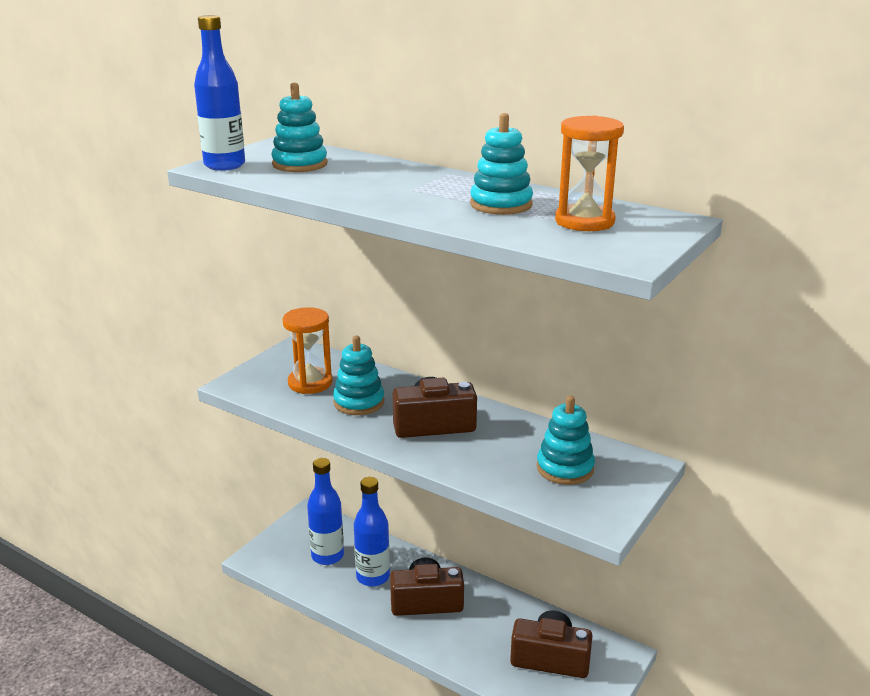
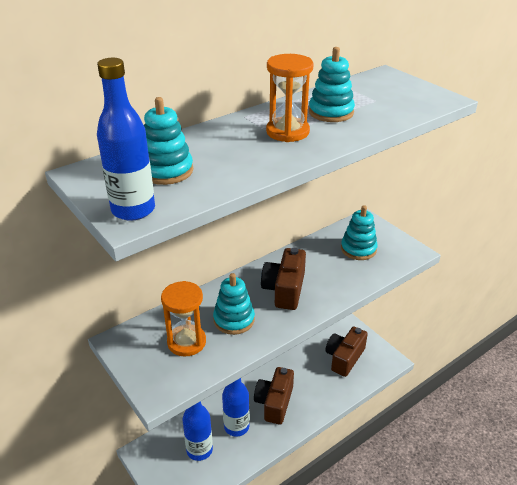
camera: 70 degrees left, 10 degrees up
orange hourglass [555,116,624,231] -> orange hourglass moved to [266,54,314,142]

